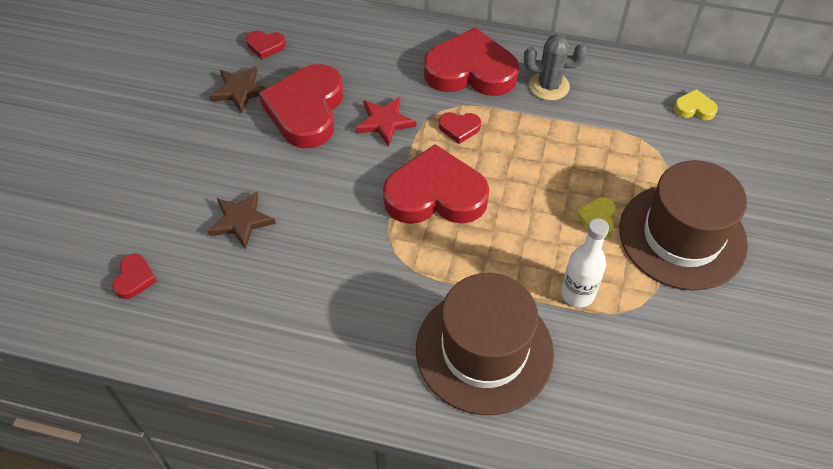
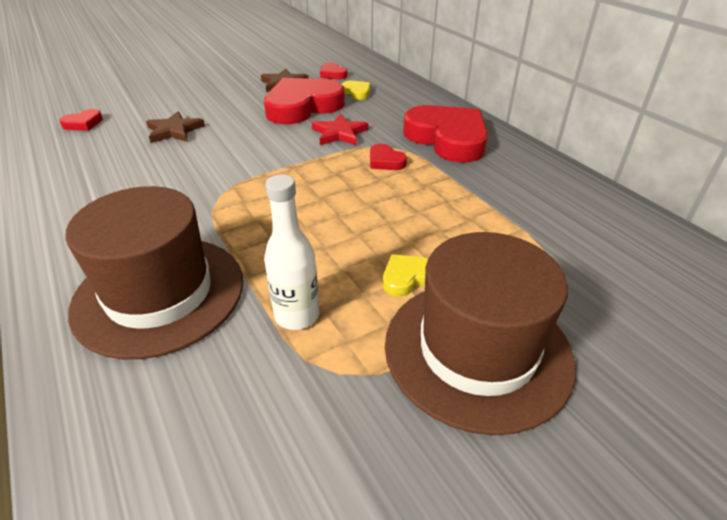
camera: 45 degrees right, 15 degrees down
red heart [383,144,489,224] -> none
grey cactus [524,34,587,101] -> none
yellow heart [673,89,718,120] -> yellow heart moved to [342,81,371,100]

